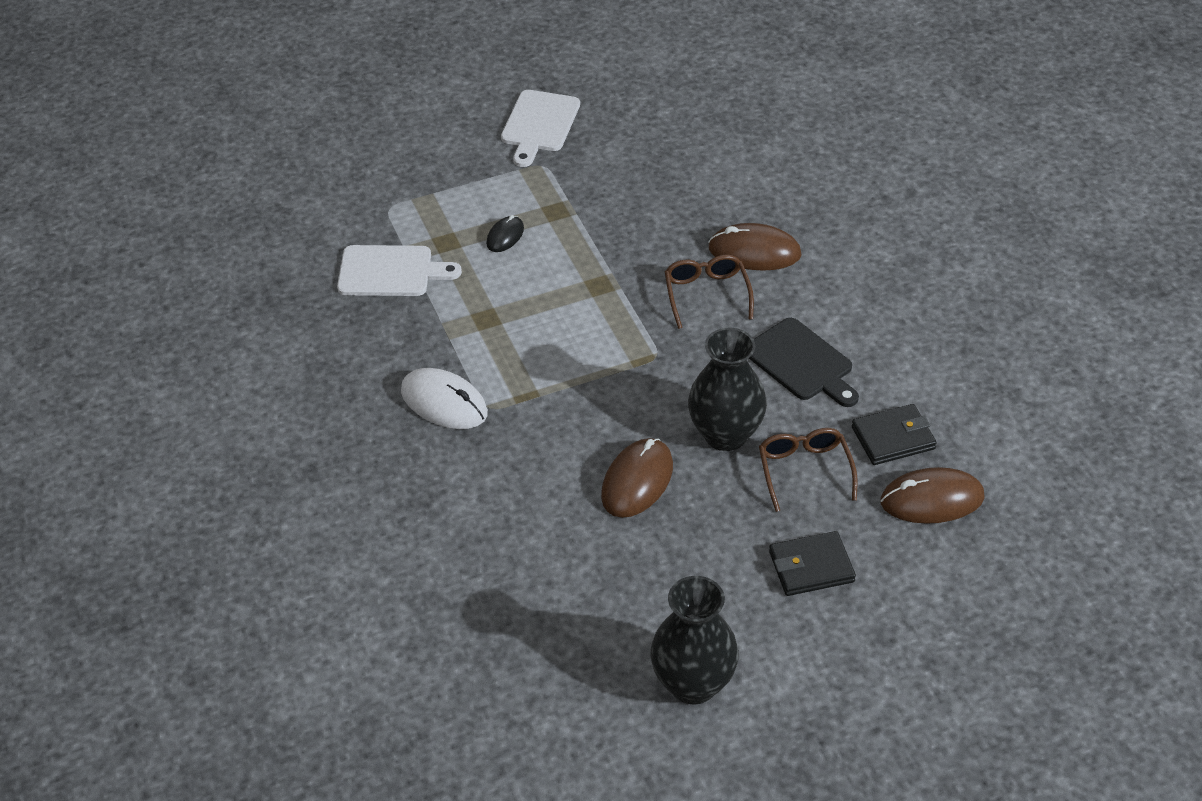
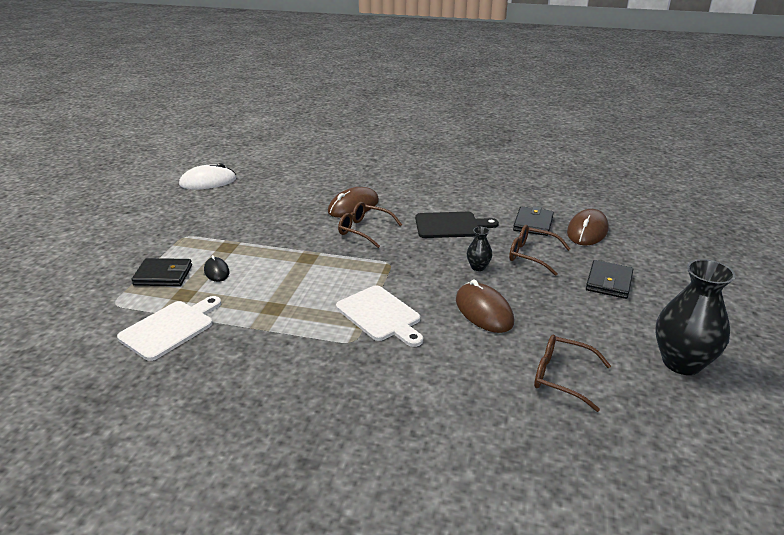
camera: 55 degrees left, 15 degrees down
white mouse [401,368,488,429] -> white mouse moved to [179,163,236,190]
white cutting board [501,90,580,167] -> white cutting board moved to [336,285,423,347]
black vase [688,328,767,451] -> black vase [467,227,492,271], size x0.48
none -> black wallet [132,258,192,286]
none -> brown glasses [534,334,611,412]

